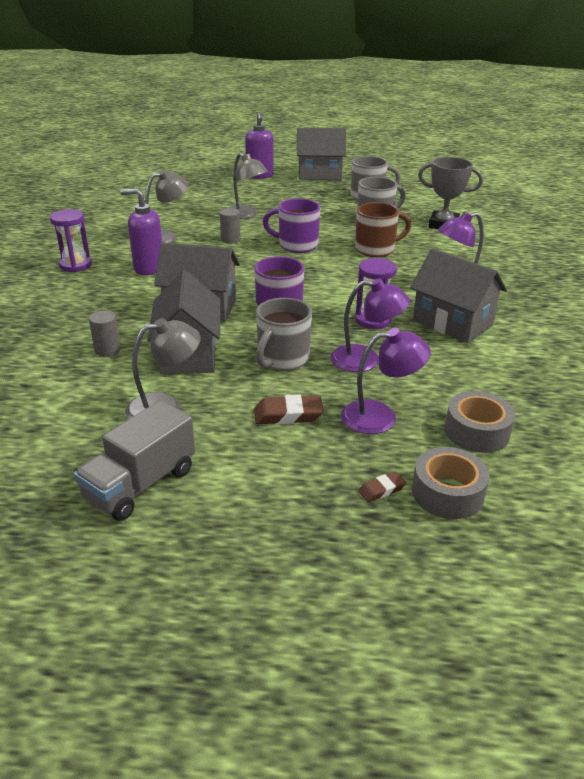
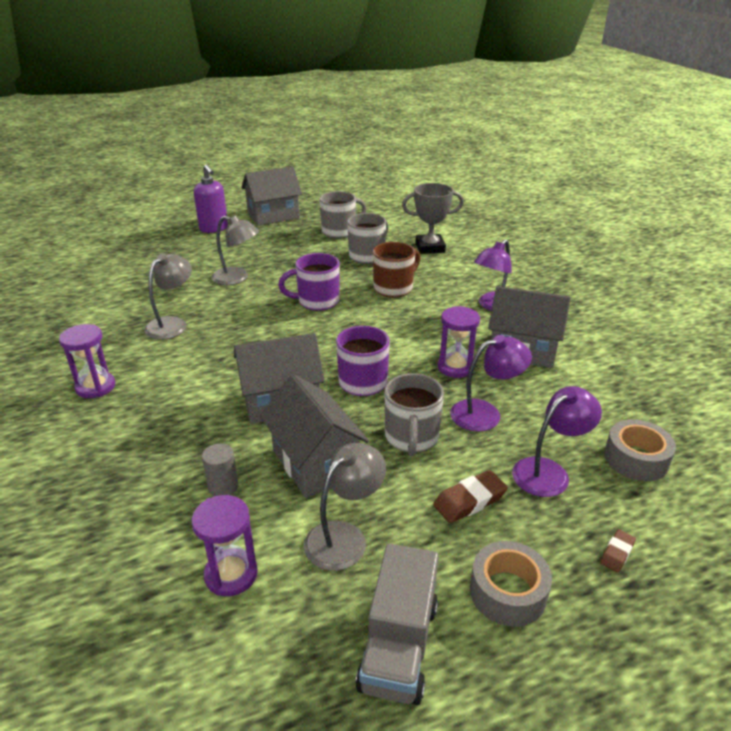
camera: 25 degrees left, 0 degrees up
purple soap dispenser [121,188,162,275] -> none
grey cylinder [220,208,241,244] -> none
grey tape [412,447,490,519] -> grey tape moved to [470,541,552,627]
none -> purple hourglass [192,495,258,596]

